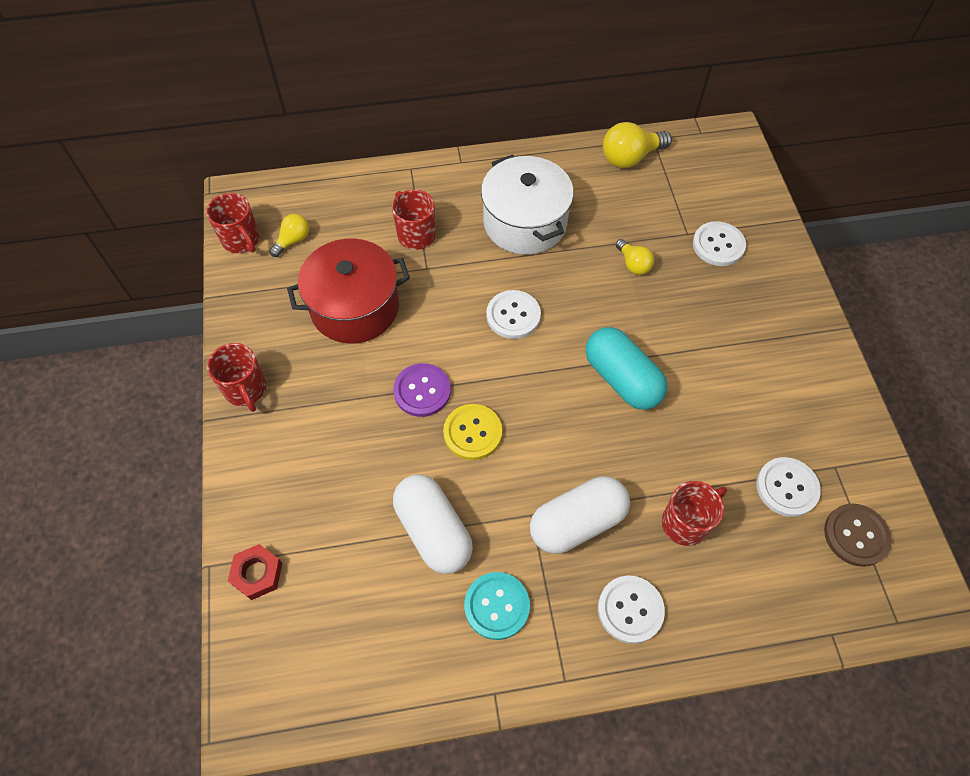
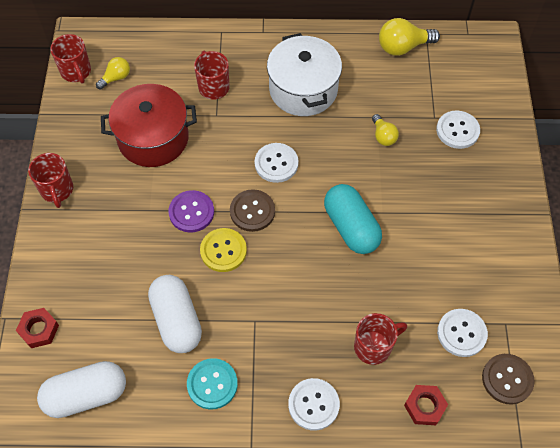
camera: 10 degrees right, 0 degrees up
white capsule [530,476,630,554] -> white capsule moved to [37,361,126,418]
none -> brown button [230,189,275,232]
none -> red nut [404,385,448,425]

